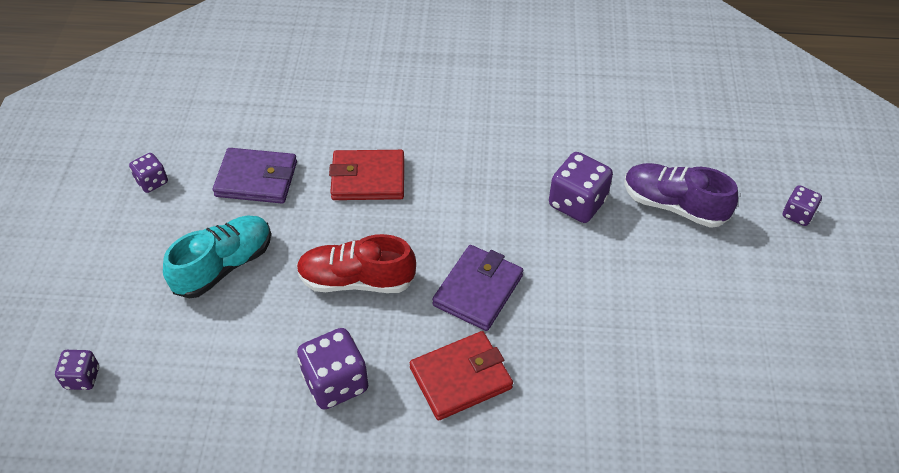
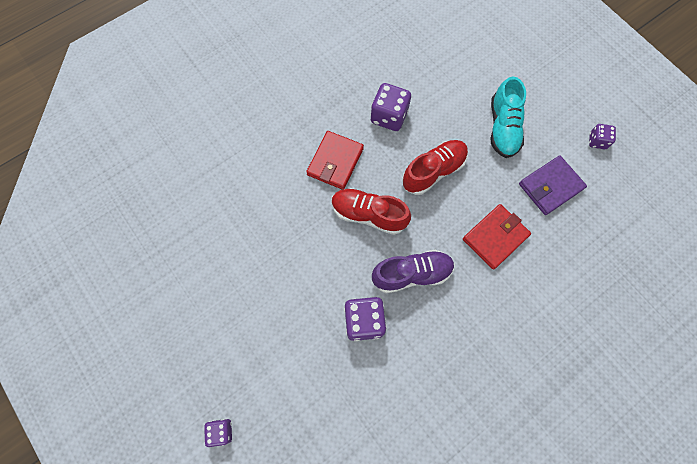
camera: 140 degrees right, 20 degrees up
purple dice [55,350,99,390] -> none
purple wallet [432,245,523,331] -> red shoe [332,188,411,235]
purple shoe [624,163,738,228] -> purple shoe moved to [372,250,455,293]

